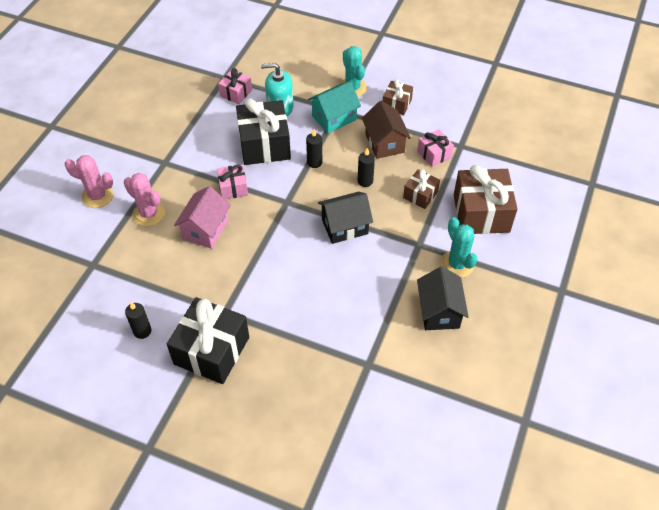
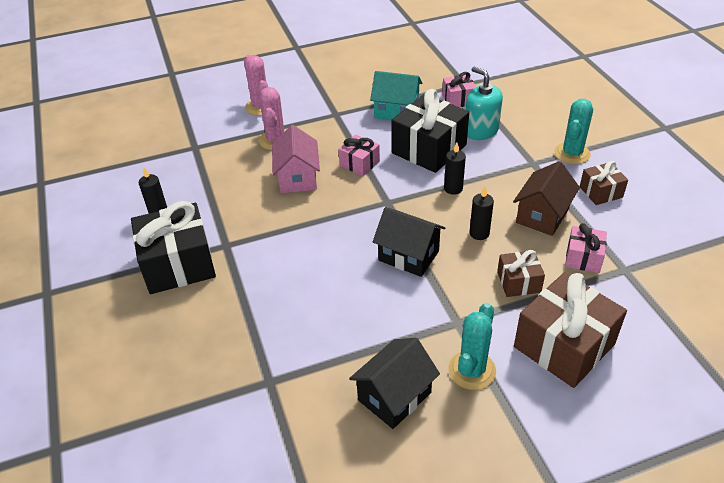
camera: 50 degrees right, 10 degrees down
pink house [174,186,231,249] -> pink house turned 75 degrees counterclockwise [272,125,320,193]
turquoise house [308,81,361,133] -> turquoise house moved to [370,71,423,120]

